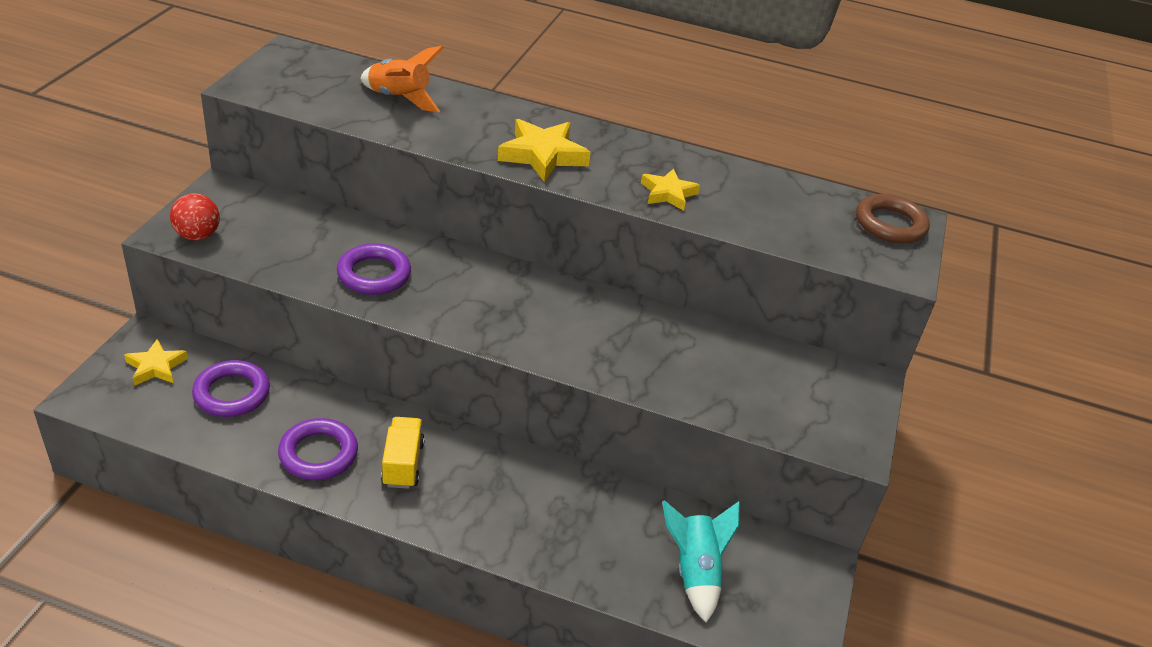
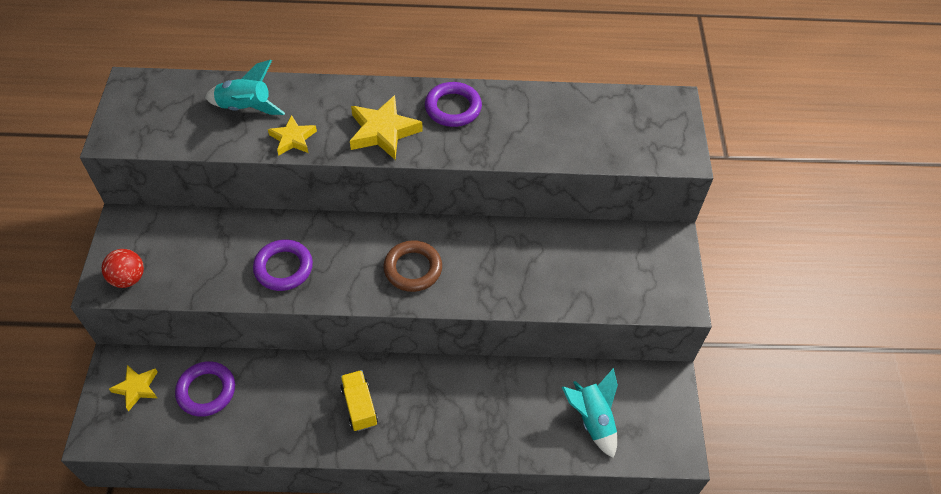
camera: 15 degrees left, 15 degrees up
purple ring [278,418,358,480] -> purple ring moved to [425,82,482,127]
orange rocket [360,46,444,112] -> turquoise rocket [205,60,285,115]
yellow star [641,168,700,211] -> yellow star moved to [268,115,317,156]
brown ring [856,194,930,243] -> brown ring moved to [383,240,442,292]

